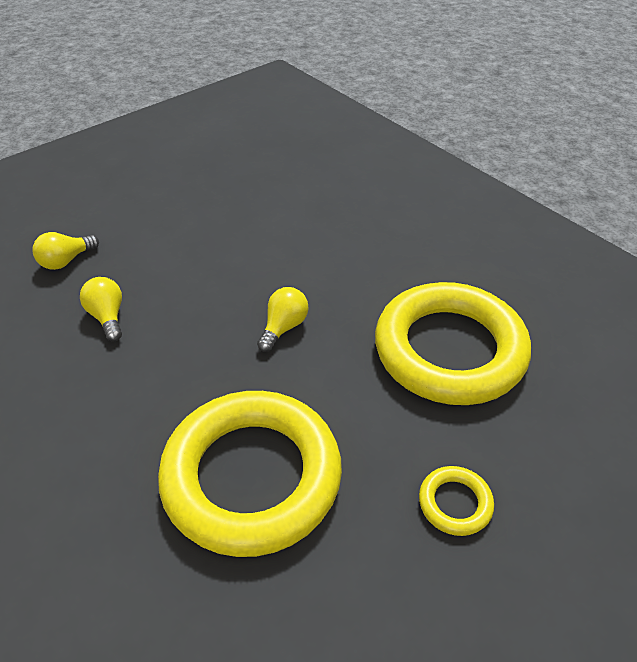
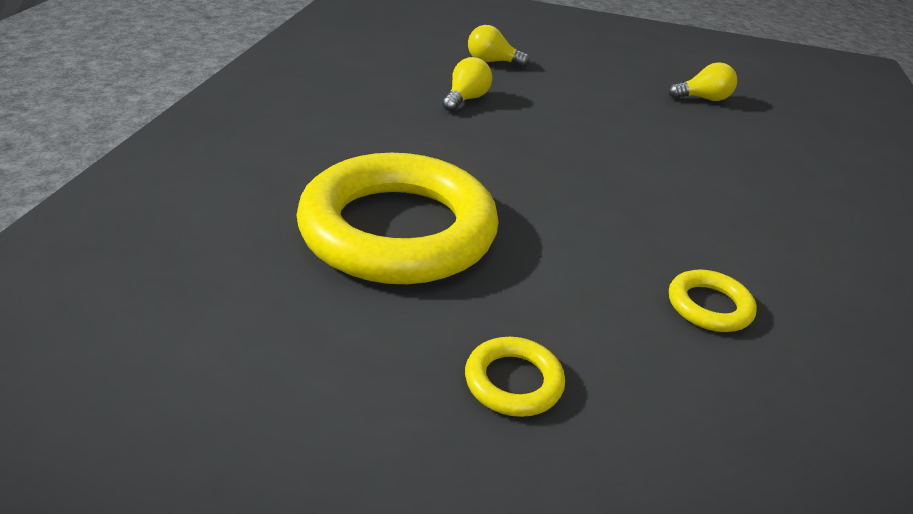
camera: 50 degrees right, 10 degrees down
yellow light bulb [257,287,309,352] -> yellow light bulb moved to [669,62,737,101]
yellow ring [375,282,531,405] -> yellow ring [669,269,757,332], size x0.40

